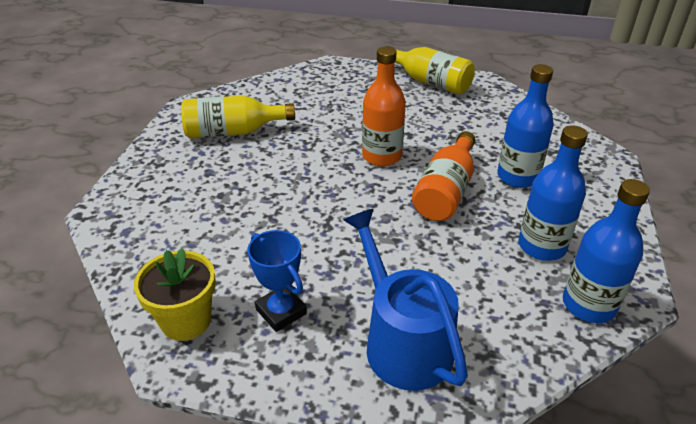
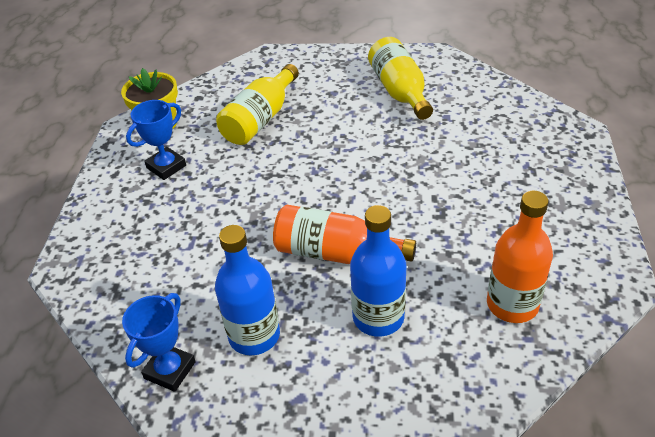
camera: 85 degrees right, 5 degrees up
blue watering can [344,209,468,391] -> none
orange bottle [362,47,406,166] -> orange bottle moved to [487,191,553,323]
yellow bottle [386,46,475,94] -> yellow bottle moved to [216,64,299,145]
blue bottle [563,179,650,323] -> blue trophy [122,293,196,392]

